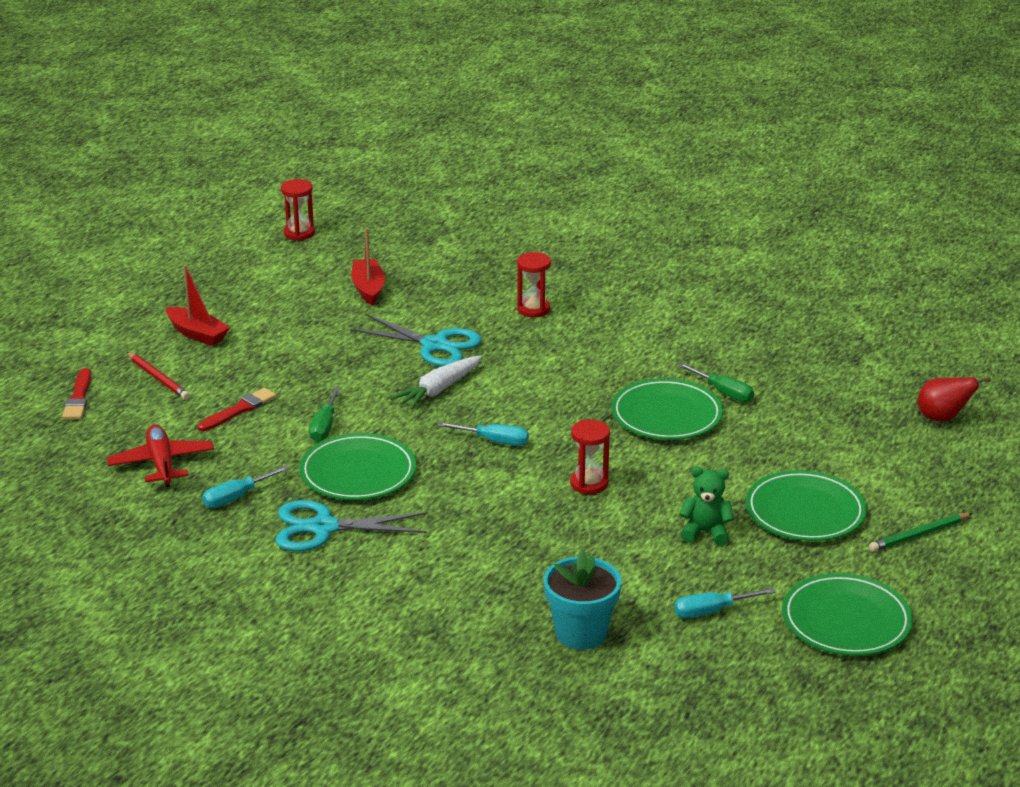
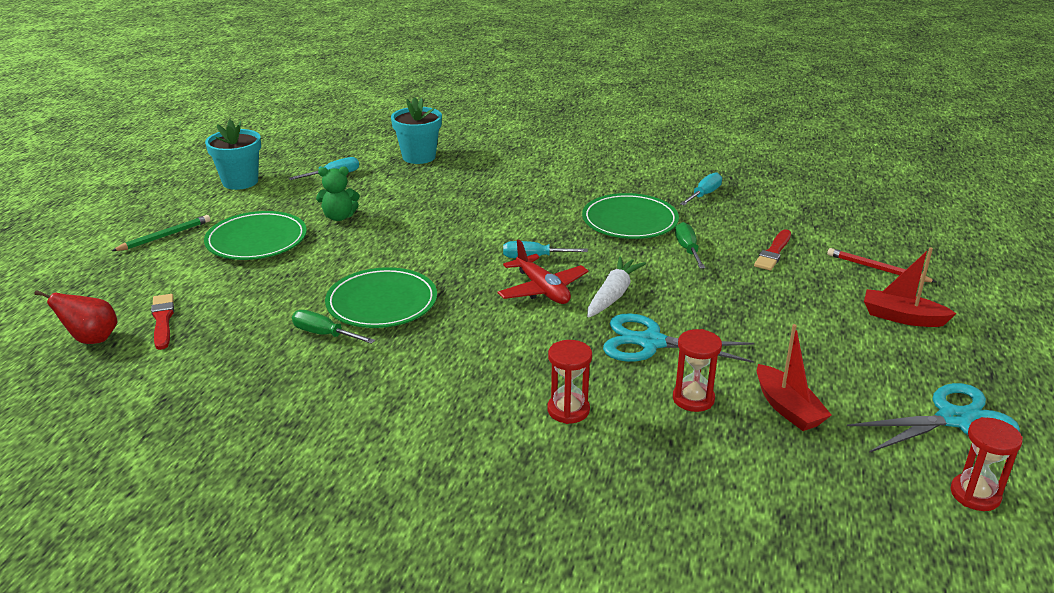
camera: 165 degrees right, 0 degrees up
red brush [62,368,91,419] -> red brush moved to [151,294,174,350]
red plane [107,424,214,487] -> red plane moved to [498,239,588,304]
turquoise scissors [276,500,427,551] -> turquoise scissors moved to [847,383,1020,453]
red hourglass [570,419,610,494] -> red hourglass moved to [673,329,722,412]
green plate [782,573,913,656] -> turquoise flower pot [205,120,261,190]

